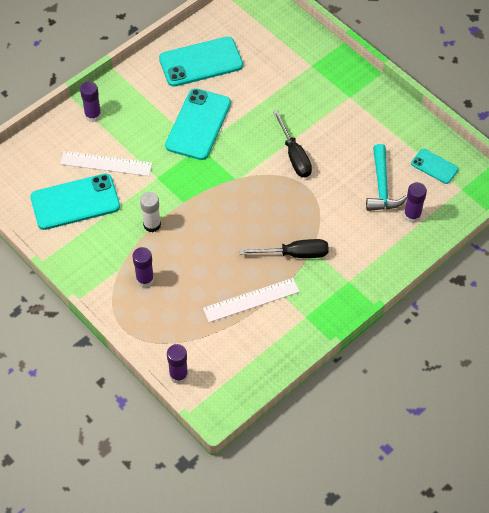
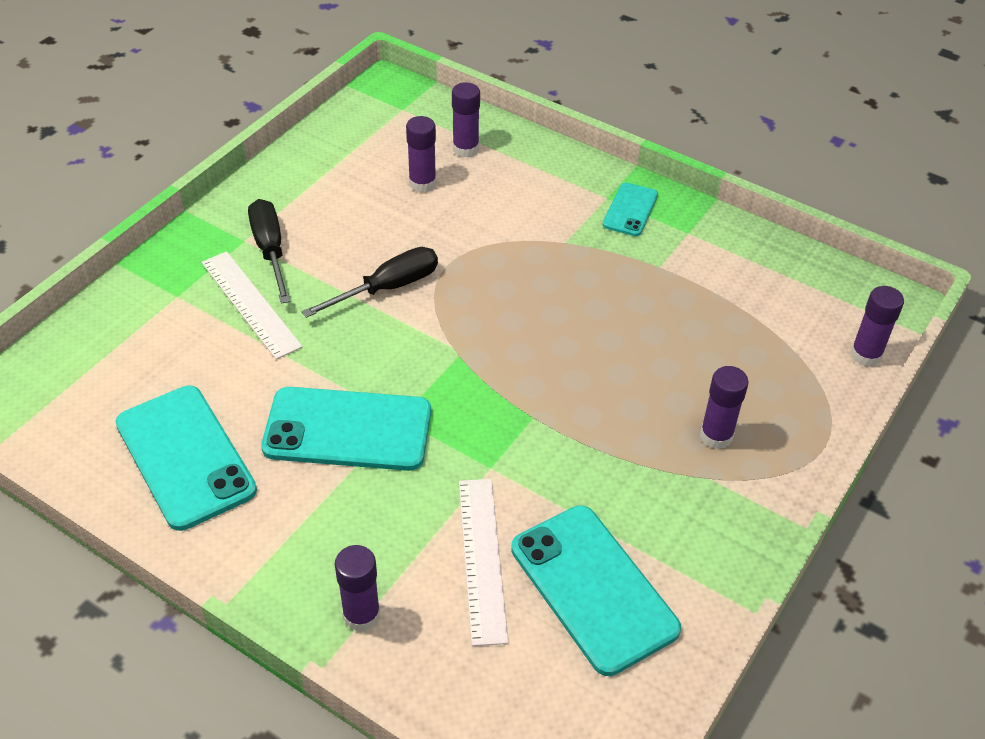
camera: 105 degrees left, 10 degrees down
white glue stick [140,192,161,232] -> none
white ruler [203,278,300,322] -> white ruler moved to [201,251,303,360]
black screwdriver [239,239,329,258] -> black screwdriver moved to [248,199,290,304]
turquoise hammer [366,144,407,211] -> purple glue stick [406,116,436,193]
turquoise phone [411,149,459,184] -> turquoise phone moved to [603,182,658,236]

